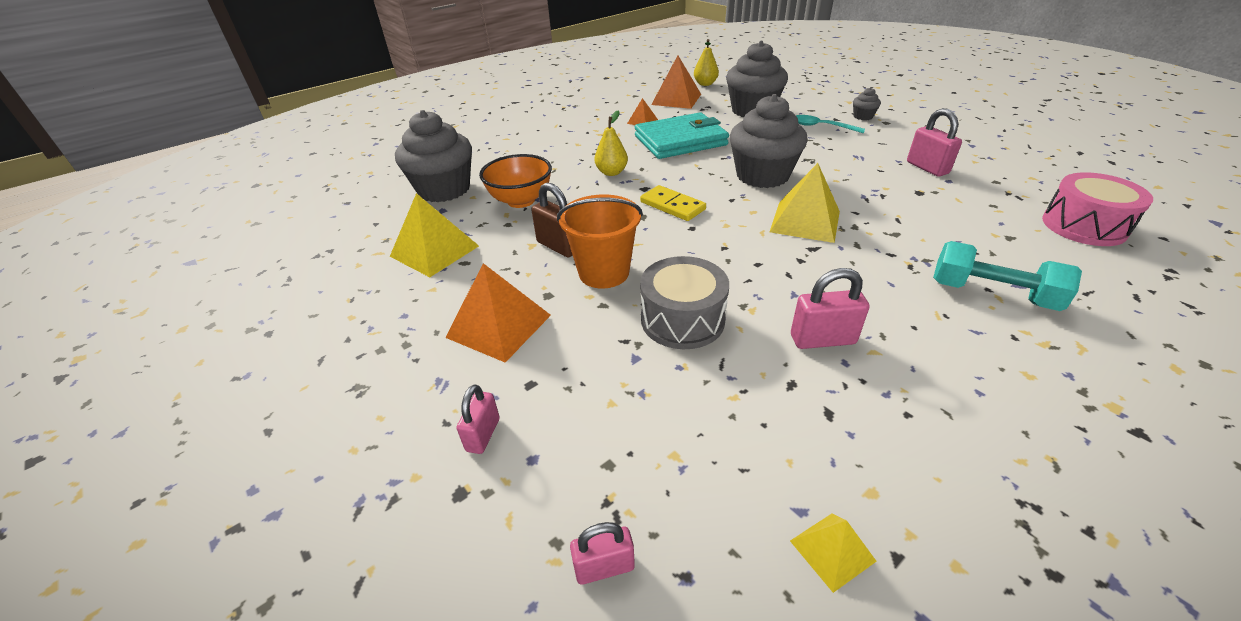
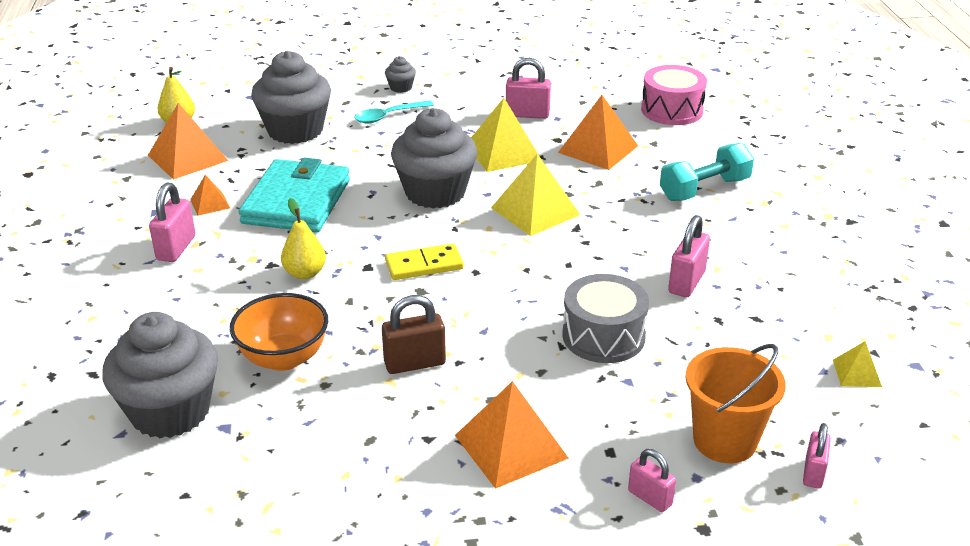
camera: 60 degrees left, 5 degrees down
yellow pyramid [390,193,479,277] -> yellow pyramid moved to [471,98,540,172]
orange bucket [557,194,643,288] -> orange bucket moved to [685,344,786,463]
none -> pink padlock [149,183,195,262]
none -> orange pyramid [558,95,638,170]

